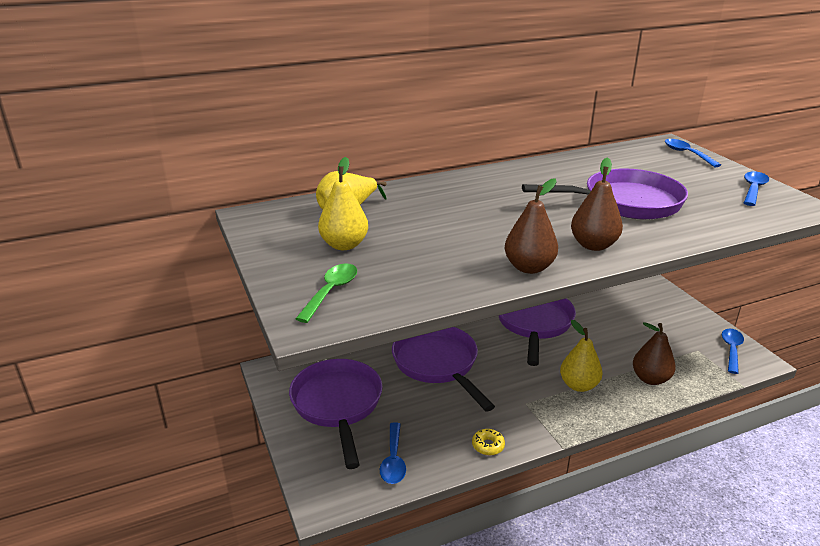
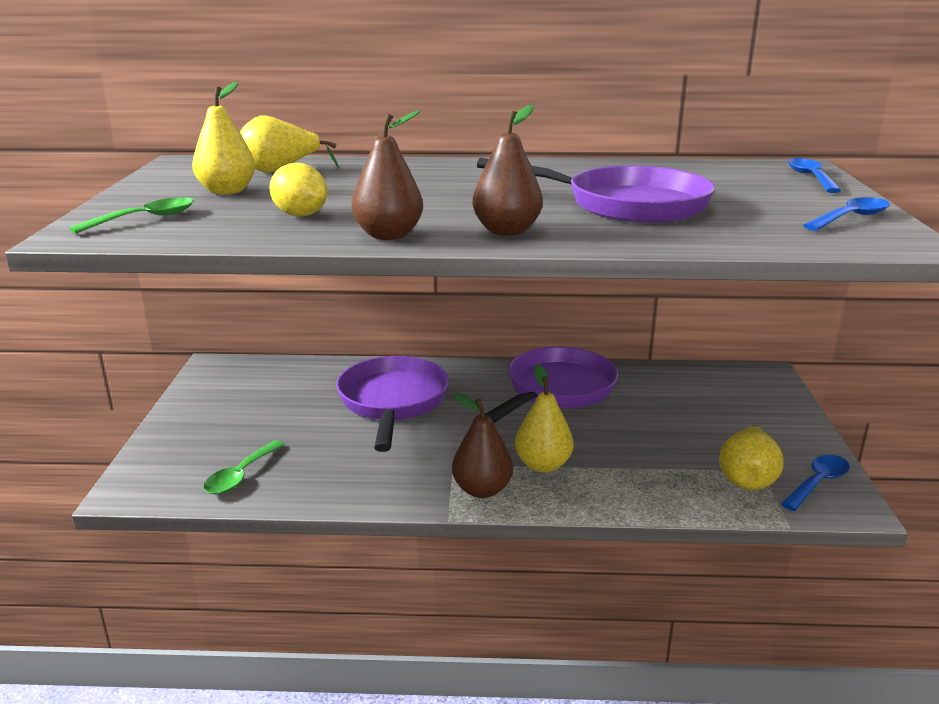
camera: 25 degrees right, 5 degrees down
purple pan [289,359,383,469] -> none
blue spoon [380,422,406,484] -> green spoon [203,440,285,494]
yellow donut [472,429,505,455] -> none
brown pear [633,322,676,385] -> brown pear moved to [452,393,513,498]
none -> yellow lemon [269,163,328,217]
none -> yellow pear [719,425,784,490]

